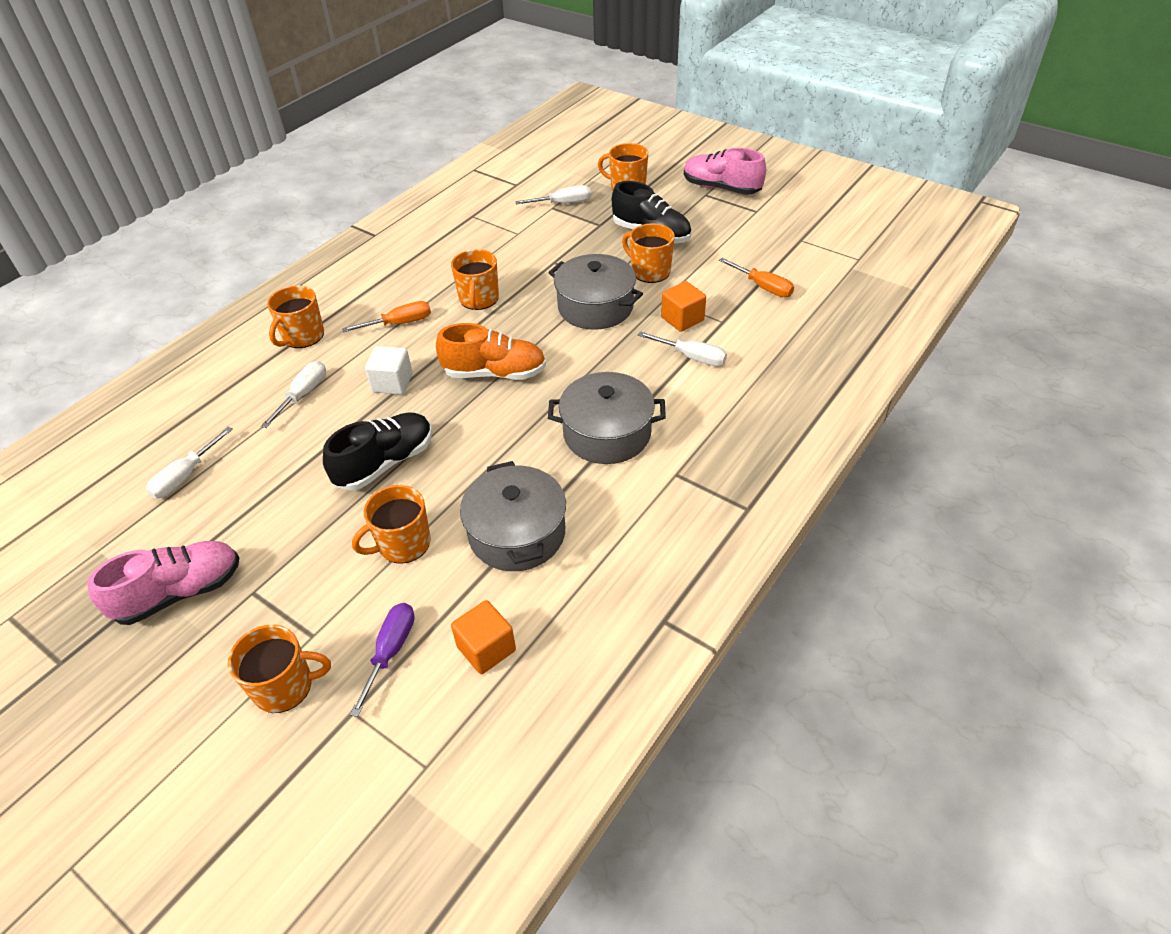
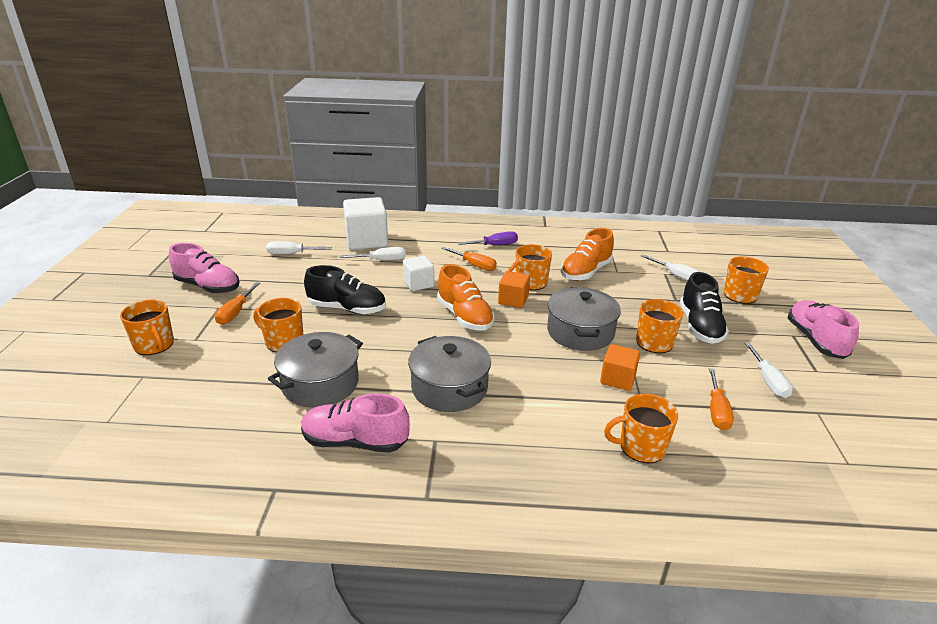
camera: 55 degrees right, 15 degrees down
orange mug [267,285,324,348] -> orange mug moved to [604,394,678,463]
purple screwdriver [350,603,415,717] -> purple screwdriver moved to [458,231,518,245]
orange cube [451,600,516,674] -> orange cube moved to [498,271,530,308]
white screwdriver [638,332,727,366] -> white screwdriver moved to [744,342,793,398]
none -> orange screwdriver [215,282,260,325]
none -> pink shoe [301,393,410,453]
none -> white cube [343,197,388,250]
none -> orange shoe [561,228,614,281]

